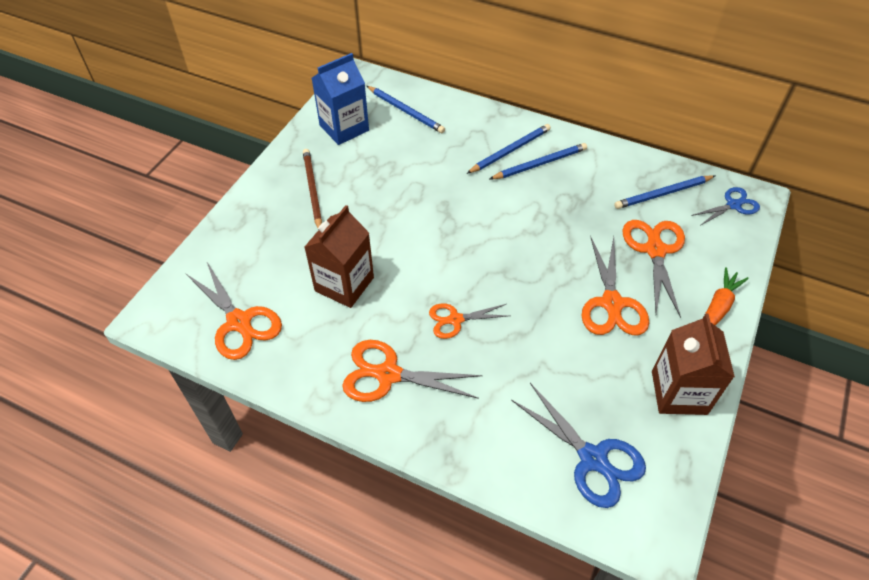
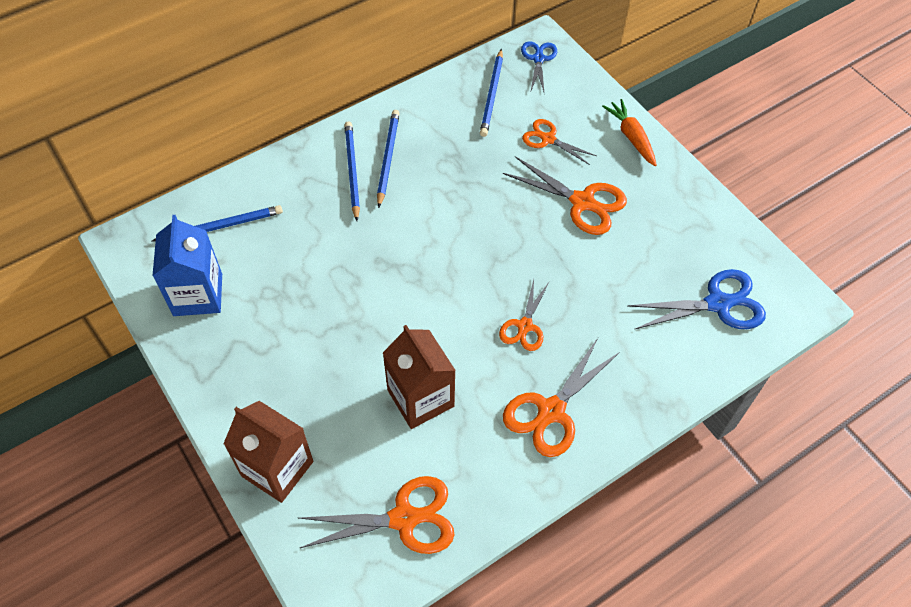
camera: 60 degrees left, 5 degrees up
brown pencil [303,149,322,230] -> none
orange scissors [623,220,685,318] -> orange scissors [522,119,597,165], size x0.62
brown carton [652,313,735,415] -> brown carton moved to [224,401,313,503]

